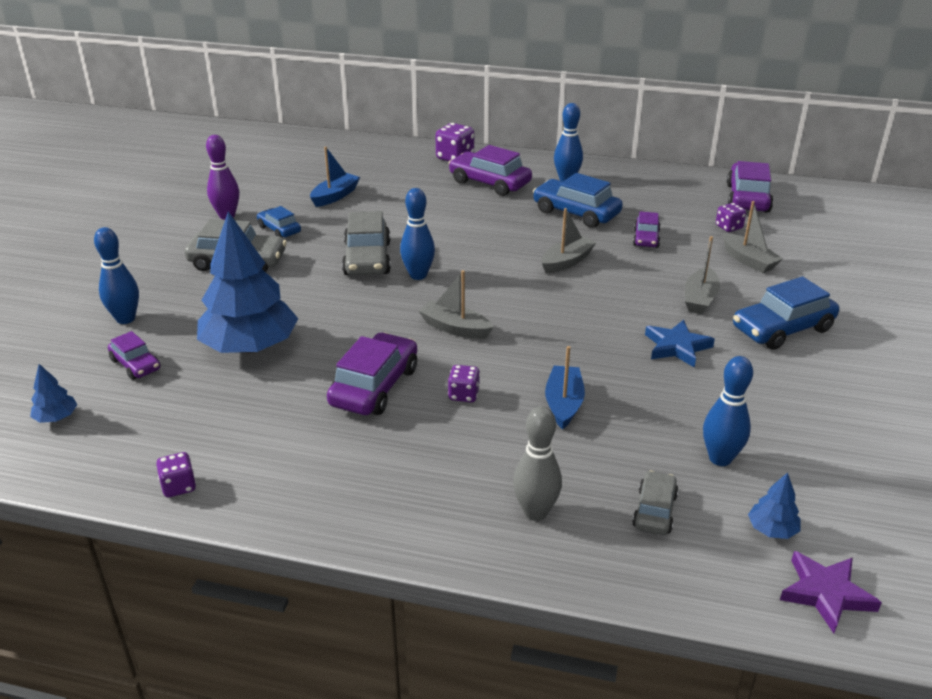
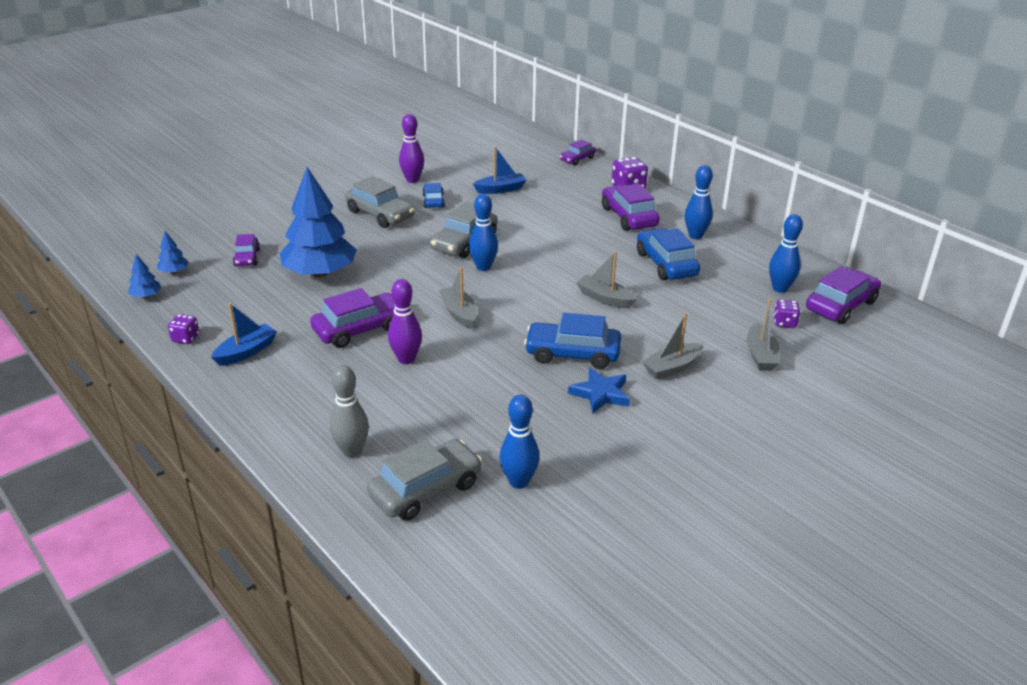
camera: 35 degrees right, 0 degrees up
blue bowling pin [94,227,139,324] -> blue bowling pin moved to [769,214,803,293]
purple dice [448,365,480,402] -> purple bowling pin [388,279,422,364]
grey boat [541,208,597,273] -> grey boat turned 135 degrees counterclockwise [576,251,637,308]
blue boat [545,346,585,430] -> blue boat moved to [211,303,277,366]
grey car [632,470,678,535] -> grey car [367,439,482,521], size x1.73
purple car [633,211,661,248] -> purple car moved to [560,139,596,166]
blue car [733,277,839,350] -> blue car moved to [524,313,621,369]
blue tree [748,473,800,539] -> blue tree moved to [128,254,162,298]
purple star [780,551,882,633] -> none

